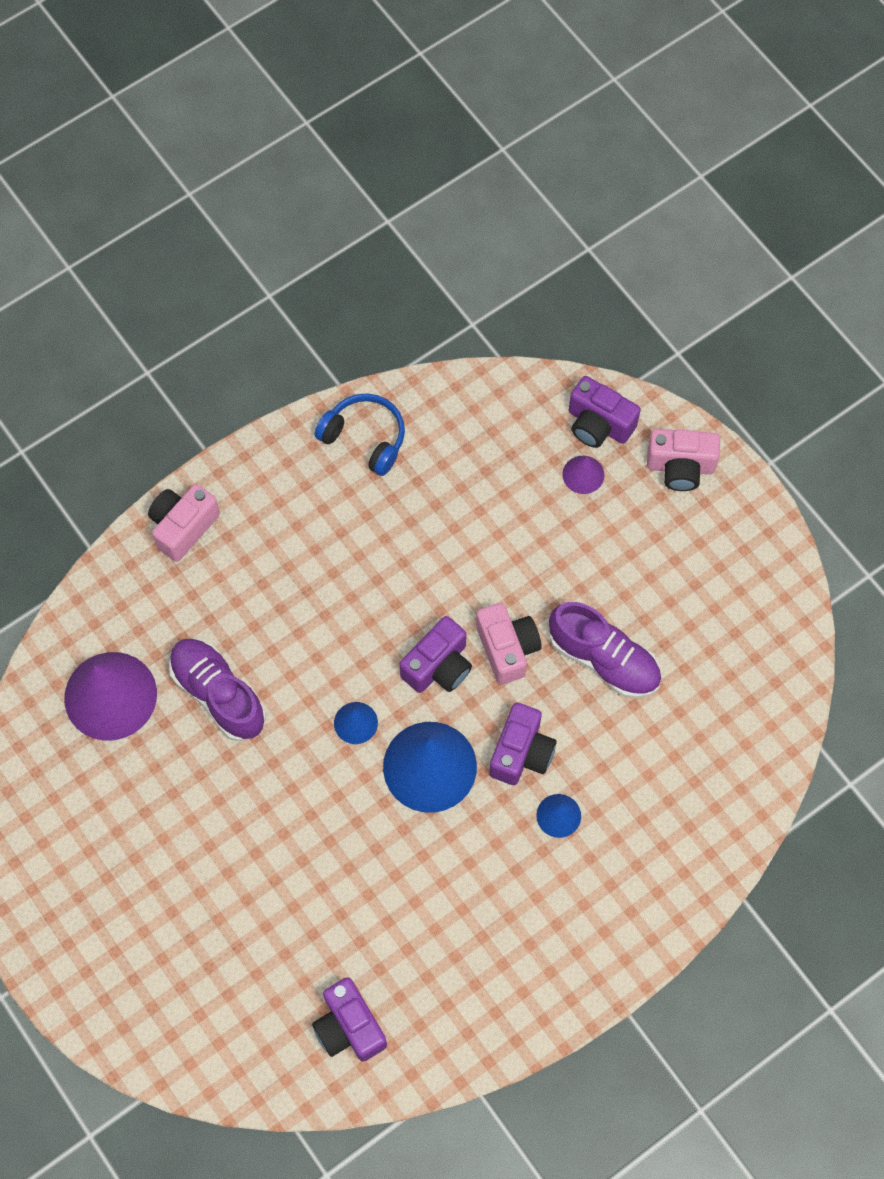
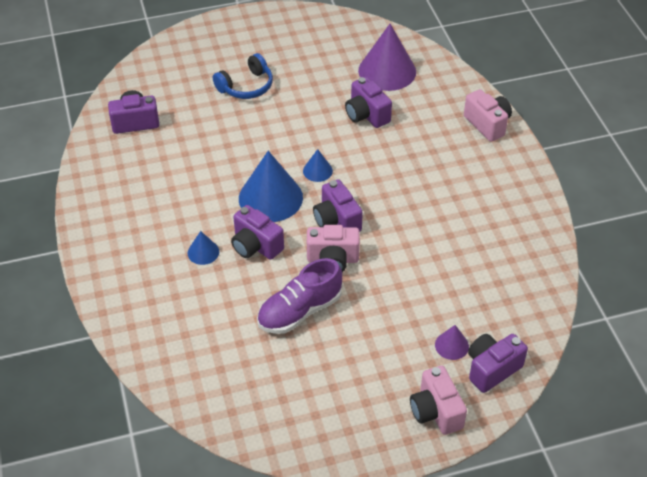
camera: 110 degrees right, 20 degrees down
purple shoe [169,639,266,742] -> purple camera [345,77,392,128]
blue headphones [315,393,405,476] -> blue headphones moved to [213,53,273,99]
pink camera [647,429,720,491] -> pink camera turned 45 degrees counterclockwise [410,366,467,435]

